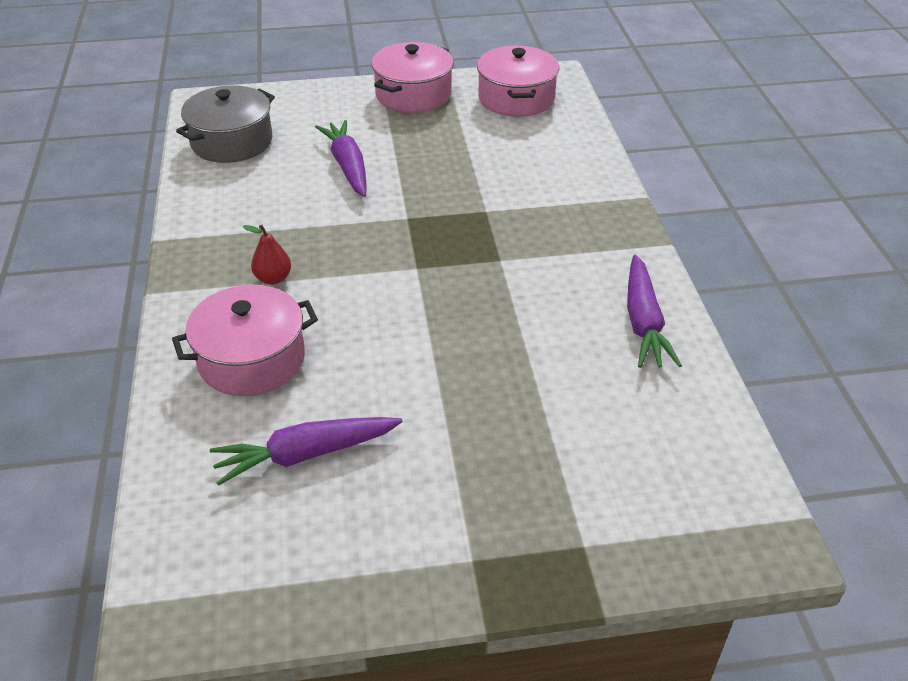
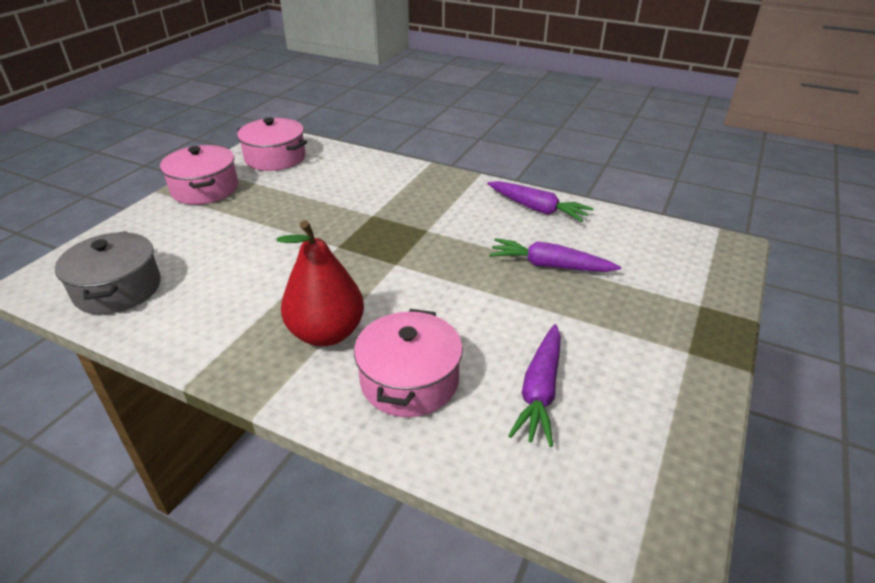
camera: 55 degrees left, 5 degrees down
red pear [243,225,291,285] -> red pear [276,220,364,346], size x2.17
purple carrot [315,120,367,197] -> purple carrot moved to [489,238,621,272]

